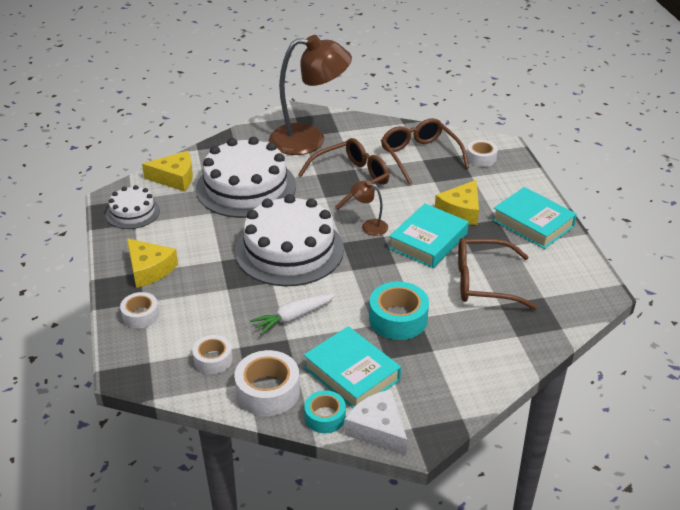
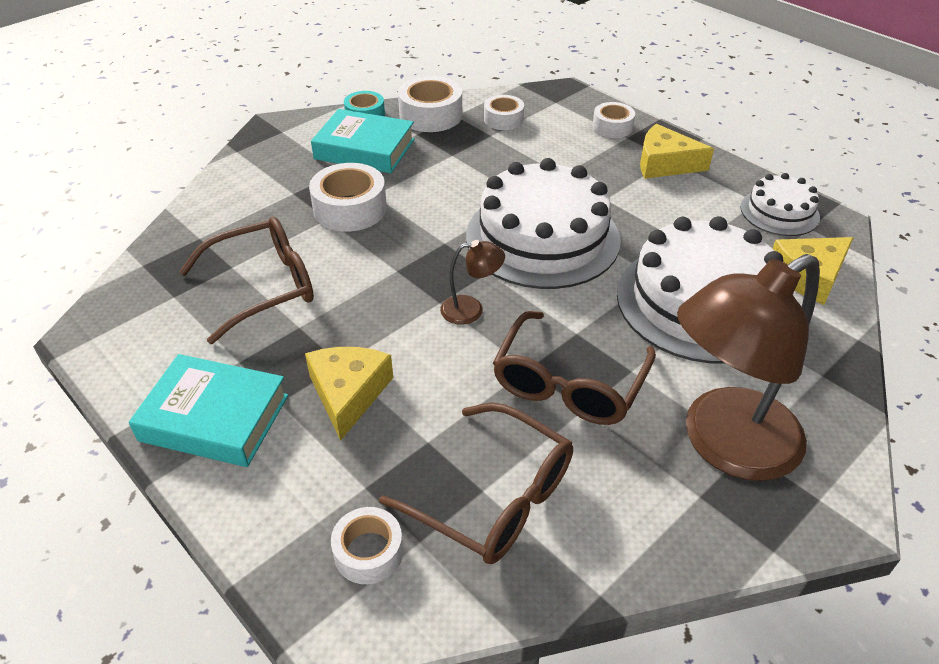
camera: 150 degrees right, 5 degrees up
white carrot [250,294,335,335] -> none
white cheese [344,390,407,455] -> none
turquoise tape [369,281,429,340] -> white tape [309,163,387,232]
turquoise book [389,203,469,268] -> none

